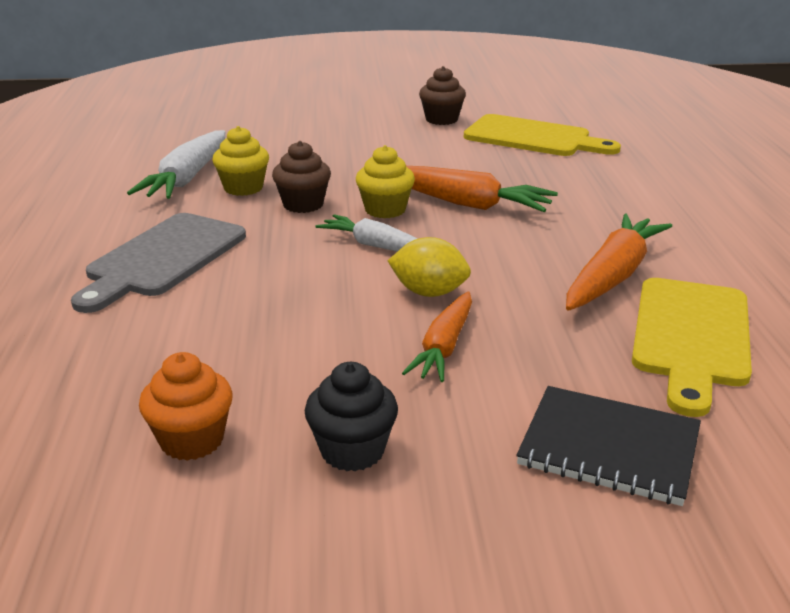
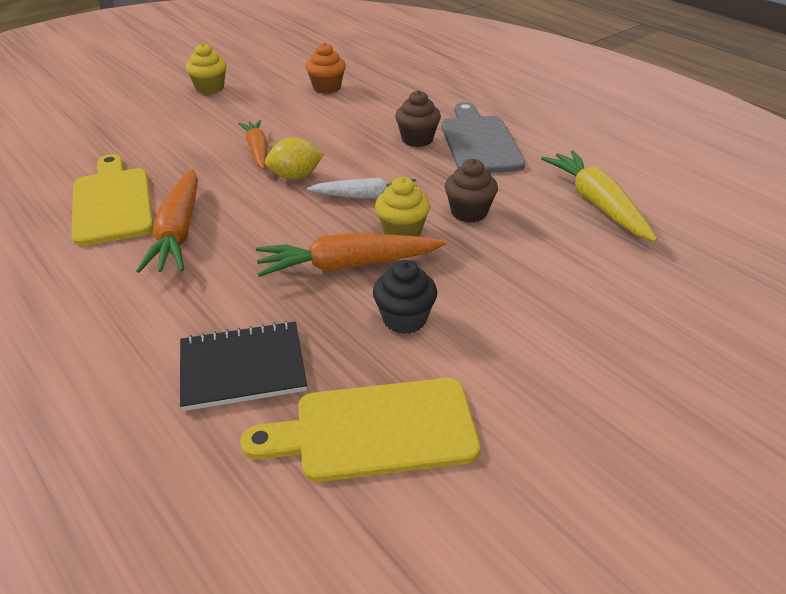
camera: 145 degrees right, 10 degrees up
white carrot [127,130,225,199] -> yellow carrot [541,150,657,242]
yellow cupcake [212,126,269,196] -> yellow cupcake moved to [186,43,227,94]
black cupcake [305,362,398,472] -> black cupcake moved to [373,260,437,334]
brown cupcake [419,66,466,125] -> brown cupcake moved to [395,90,441,147]
black notebook [516,386,701,506] -> black notebook moved to [180,321,307,411]

